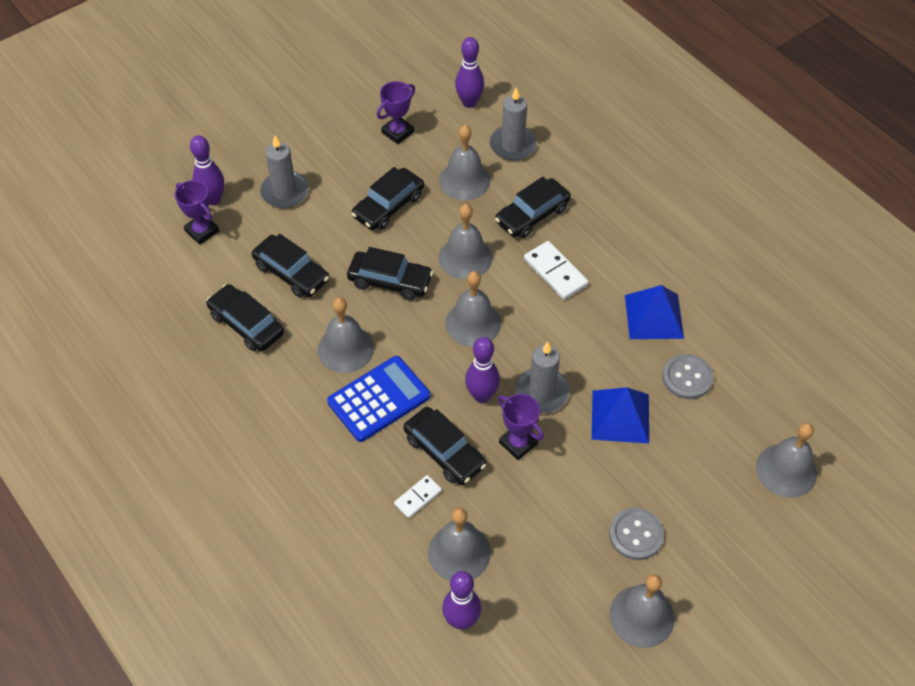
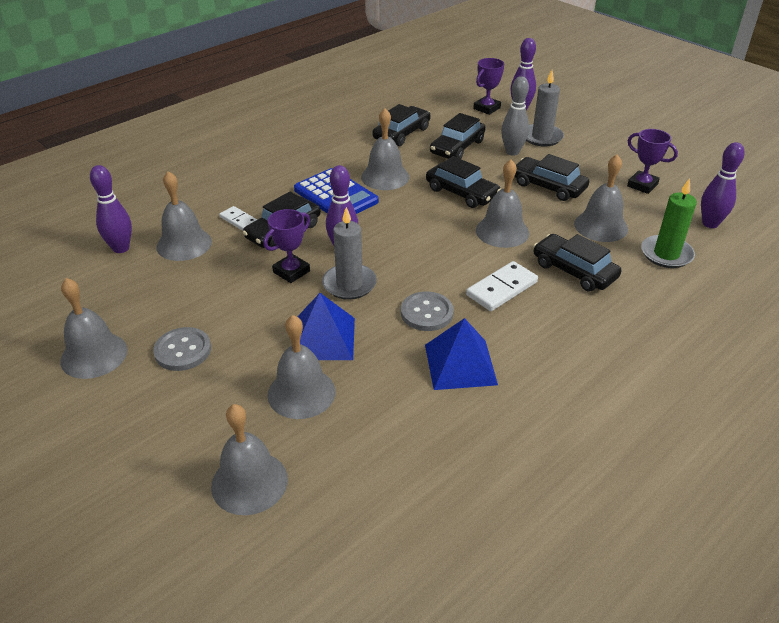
camera: 85 degrees right, 15 degrees down
black car [347,247,433,301] -> black car turned 60 degrees counterclockwise [426,156,501,208]
grey bell [445,271,501,347] -> grey bell moved to [267,315,336,419]
grey candle [490,88,537,161] -> green candle [641,178,697,268]
grey button [662,354,713,399] -> grey button moved to [401,291,454,331]
none -> grey bowling pin [501,76,529,156]

